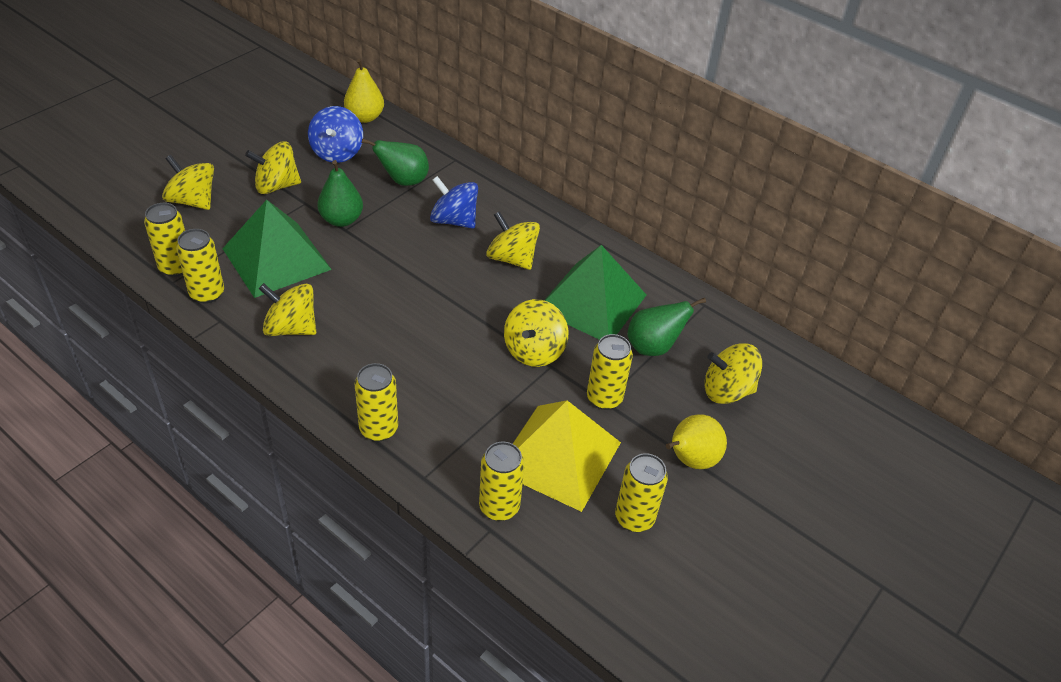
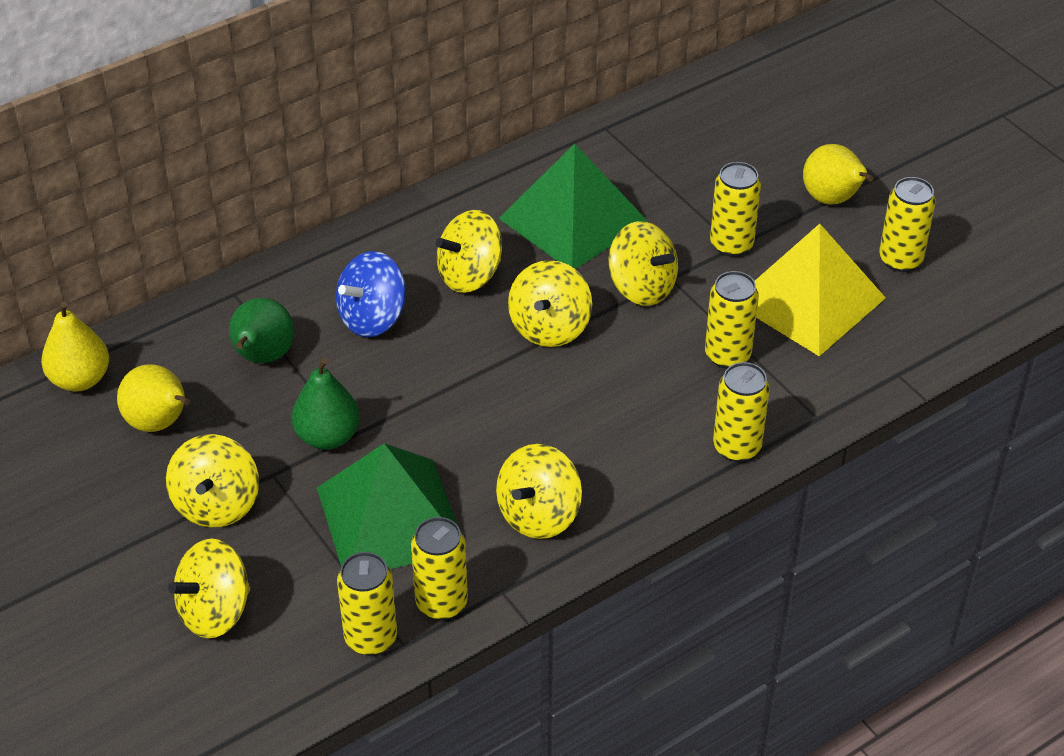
camera: 70 degrees left, 0 degrees up
blue spinning top [308,106,363,163] -> yellow pear [117,364,190,432]
yellow can [479,442,525,521] -> yellow can moved to [705,271,759,369]
green pear [627,297,706,356] -> none
yellow spinning top [704,343,762,404] -> yellow spinning top moved to [508,260,592,347]

